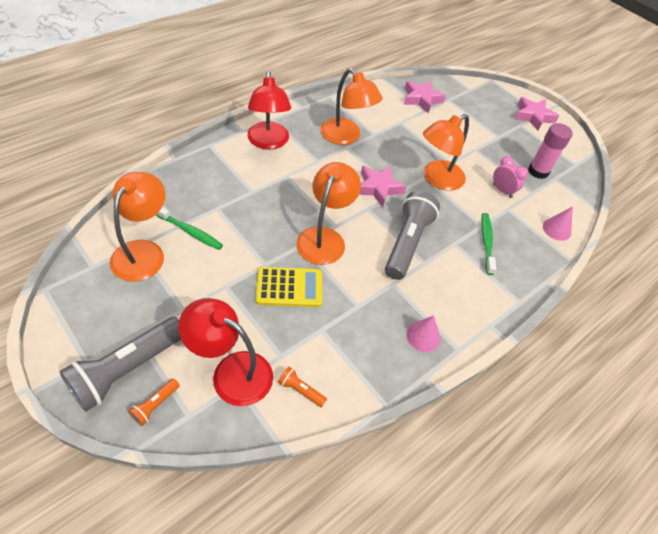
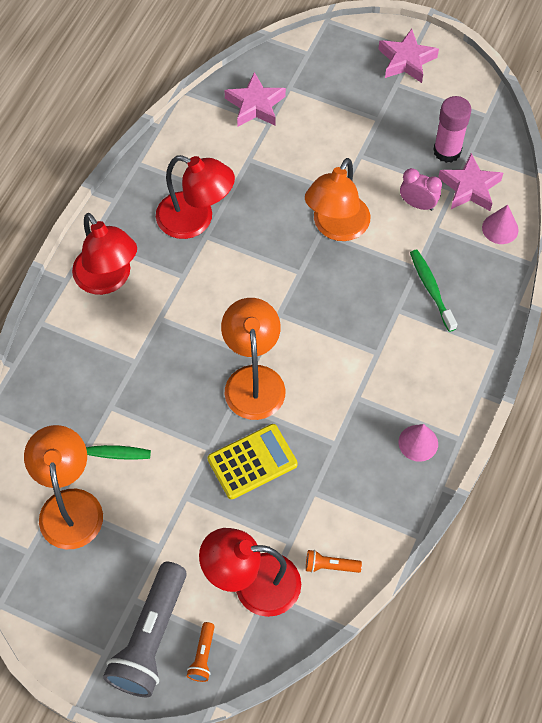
camera: 20 degrees left, 10 degrees up
orange lamp [320,68,383,145] -> red lamp [156,155,235,239]
pink star [359,166,407,207] -> pink star moved to [438,153,503,211]
grey flashlight [385,191,440,280] -> none

